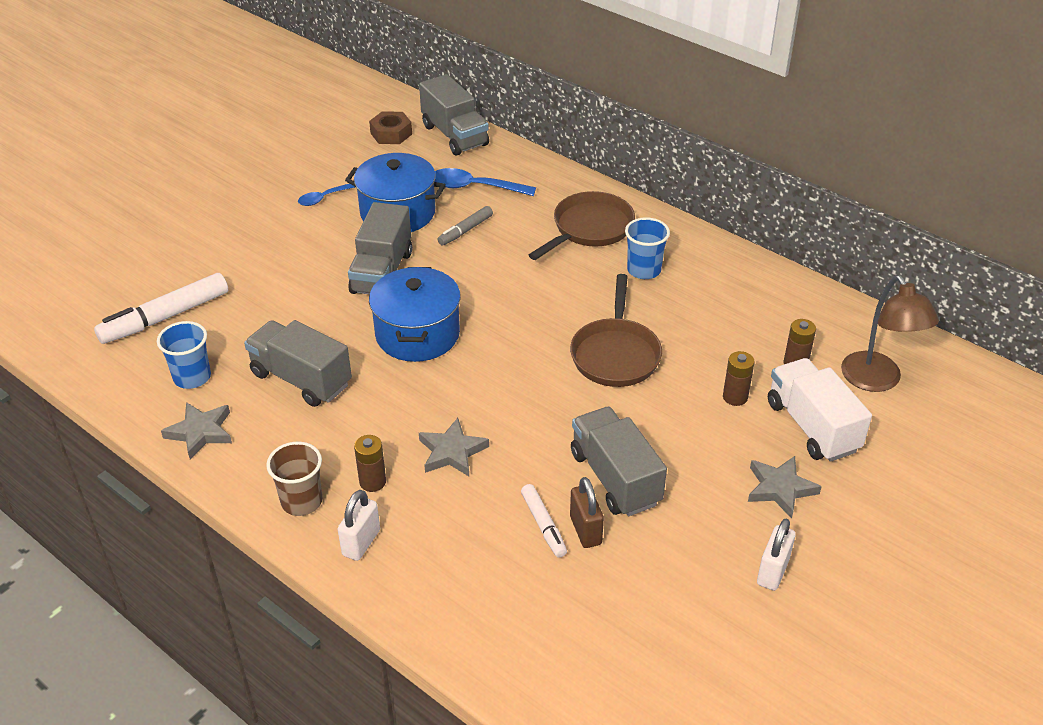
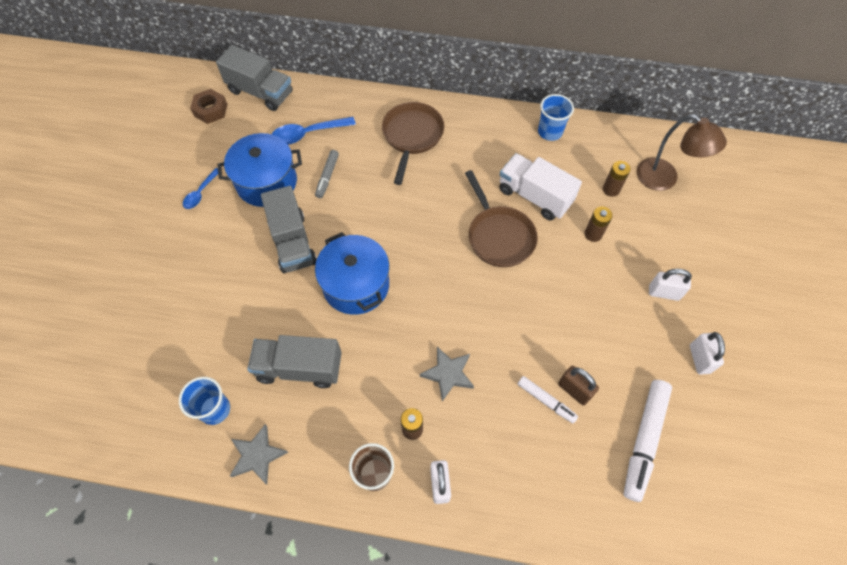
camera: 30 degrees left, 20 degrees up
white marker [94,273,228,344] -> white marker moved to [624,380,672,502]
grey truck [571,407,667,516] -> none
blue cup [625,217,670,279] -> blue cup moved to [538,94,574,141]
grey star [748,456,822,519] -> white padlock [649,269,692,301]
white truck [768,358,872,462] -> white truck moved to [499,153,582,221]

